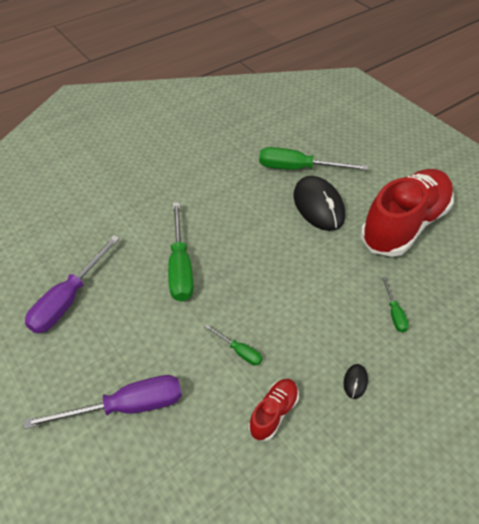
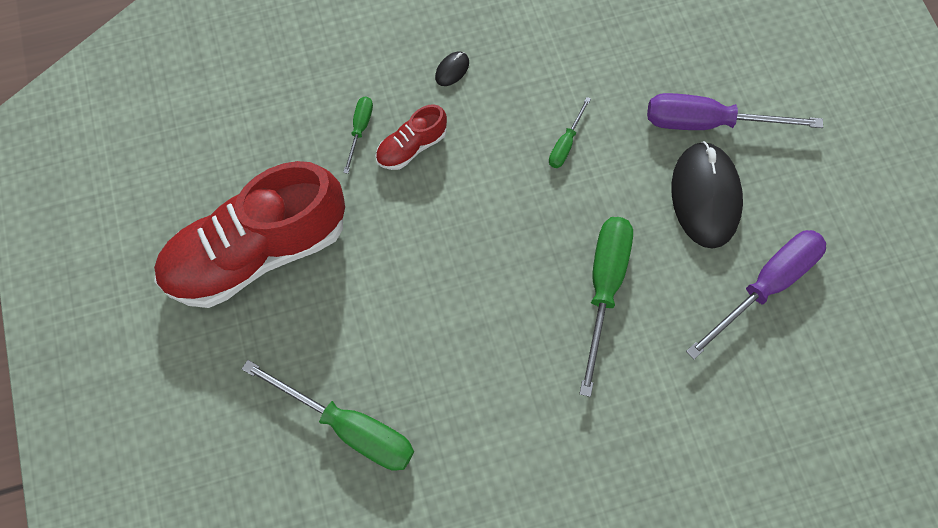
camera: 160 degrees left, 20 degrees up
green screwdriver [204,324,262,366] -> green screwdriver turned 120 degrees counterclockwise [549,97,591,168]
red shoe [249,379,299,441] -> red shoe moved to [376,104,447,170]
black mouse [294,176,345,231] -> black mouse moved to [672,141,743,249]

